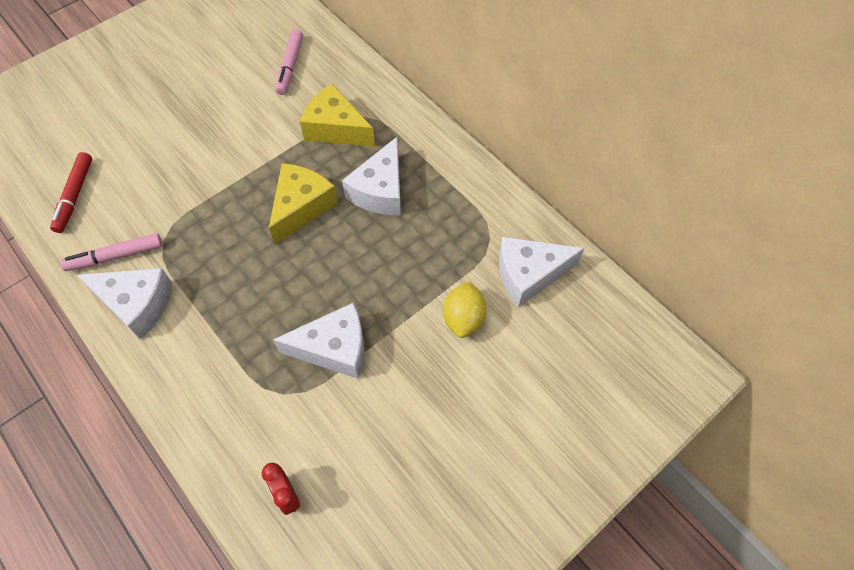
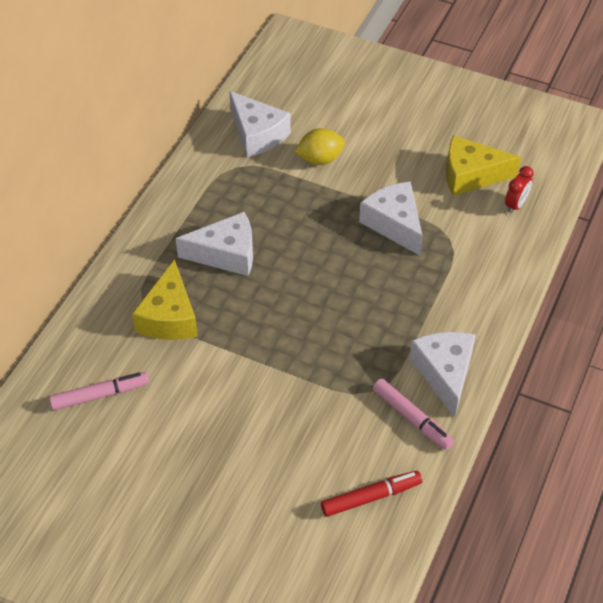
camera: 115 degrees left, 10 degrees down
yellow cheese [269,163,338,244] -> yellow cheese moved to [446,135,521,196]

